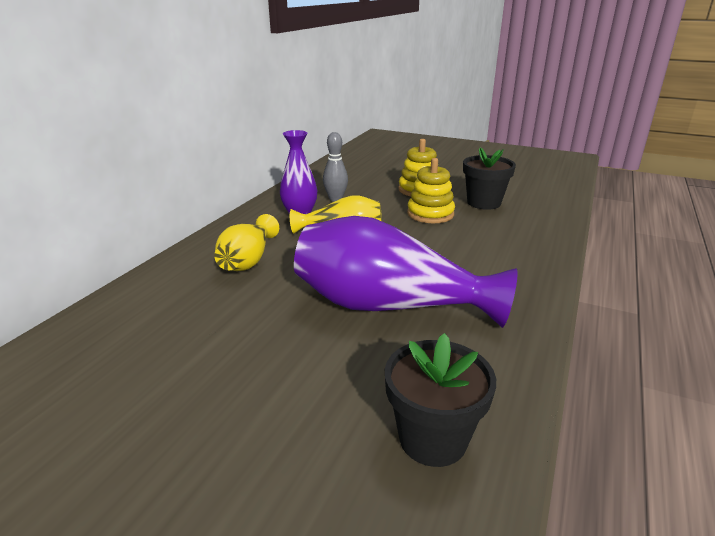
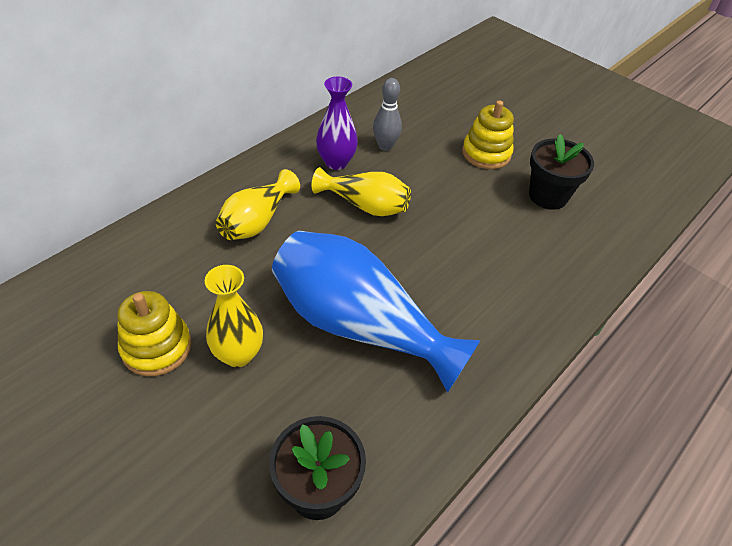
camera: 15 degrees right, 20 degrees up
purple vase [294,216,518,328] -> blue vase [272,231,481,393]
yellow stacking toy [407,158,455,223] -> yellow stacking toy moved to [117,291,191,376]
none -> yellow vase [205,265,263,367]

